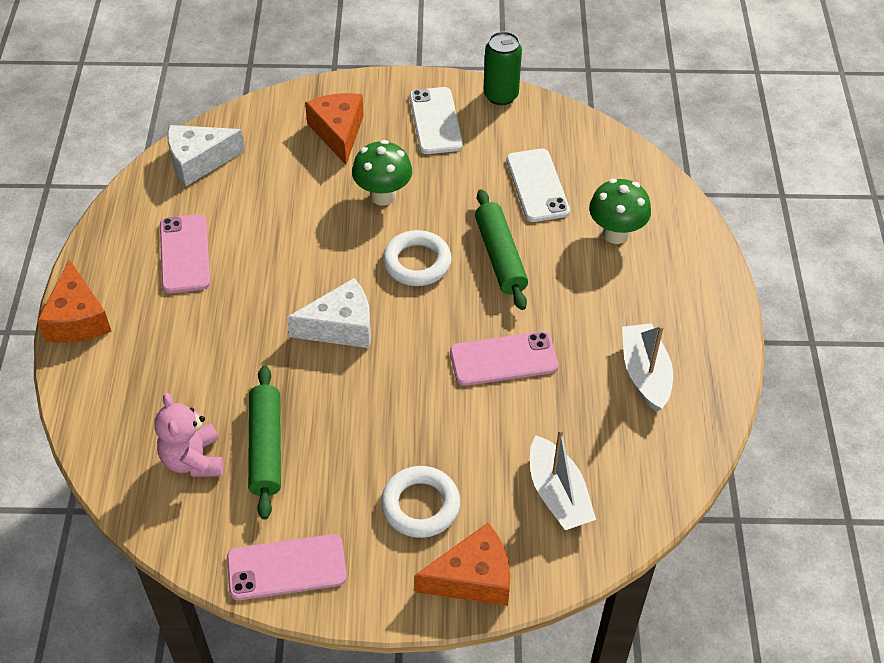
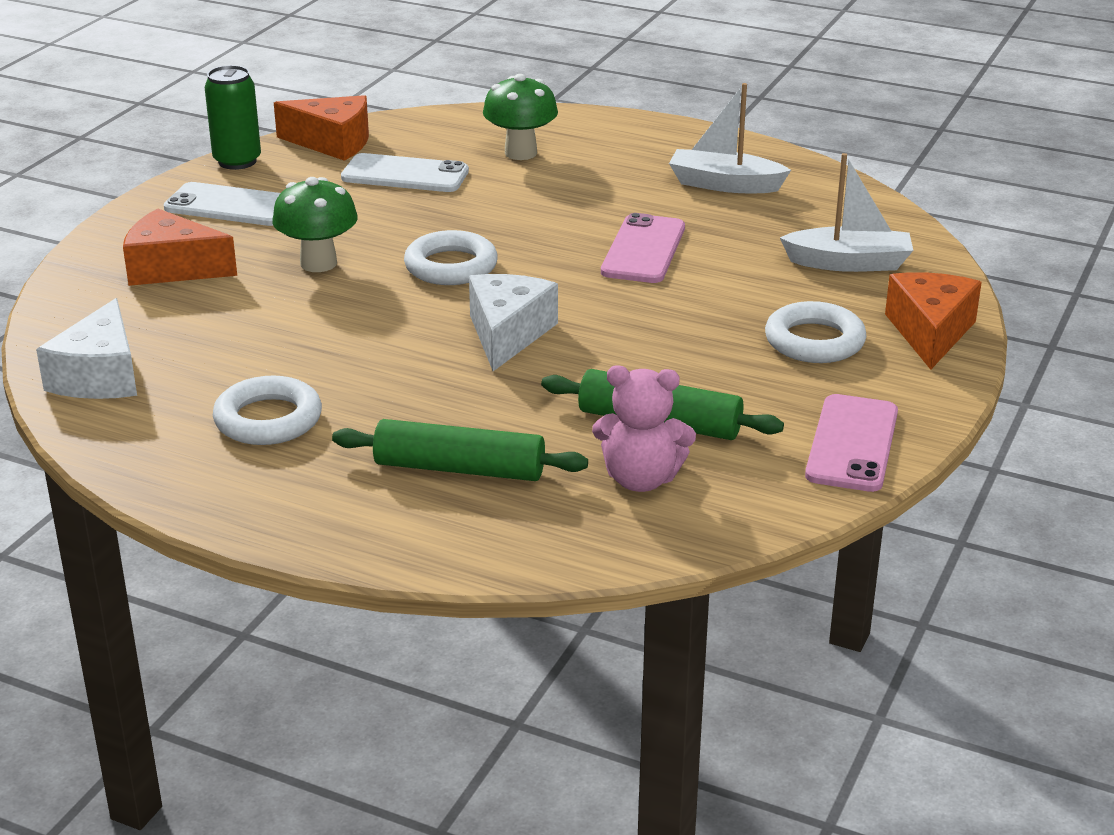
camera: 65 degrees left, 20 degrees down
orange cheese [37,259,111,343] -> orange cheese moved to [274,95,369,161]
pink phone [160,214,210,293] -> white ring [213,376,322,445]
green rolling pin [475,189,528,310] -> green rolling pin moved to [332,419,588,481]

